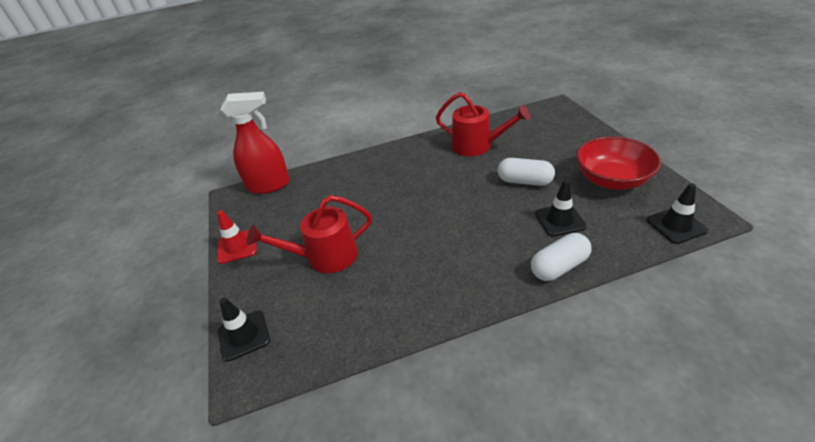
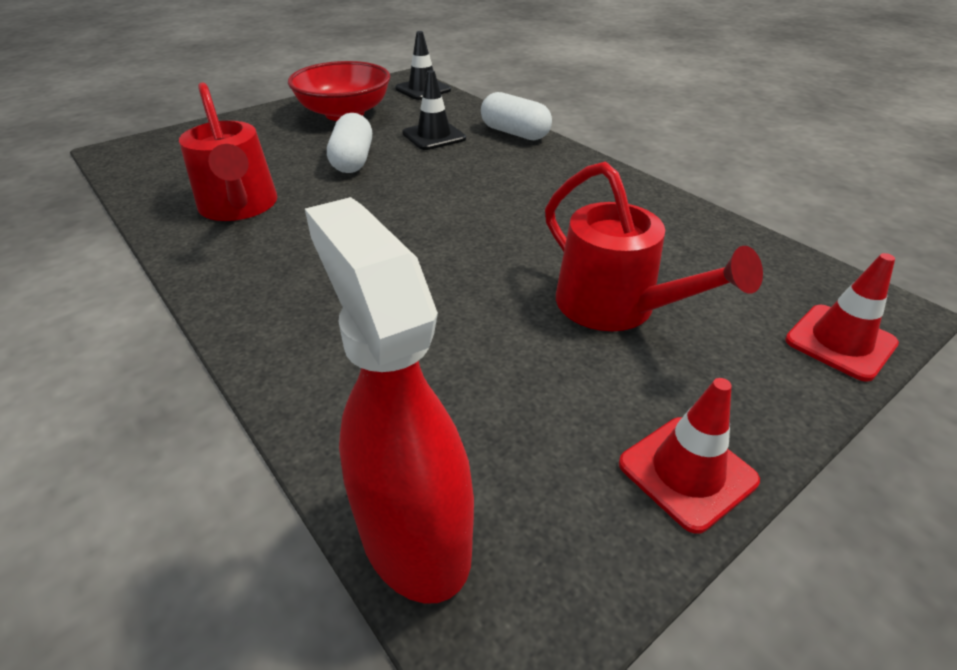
camera: 115 degrees left, 0 degrees up
black traffic cone [218,298,270,362] -> red traffic cone [785,253,899,382]
red watering can [436,92,530,156] -> red watering can turned 150 degrees clockwise [179,82,277,221]

